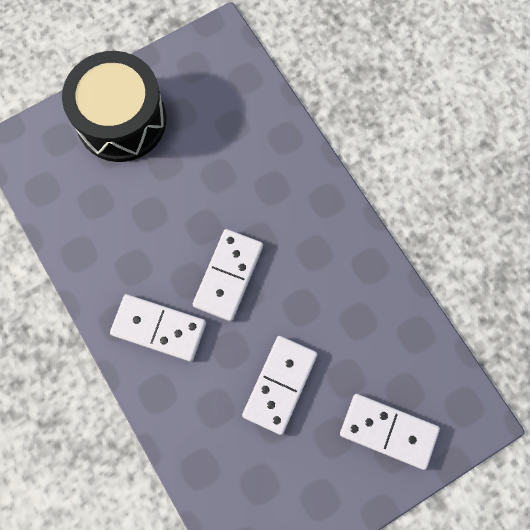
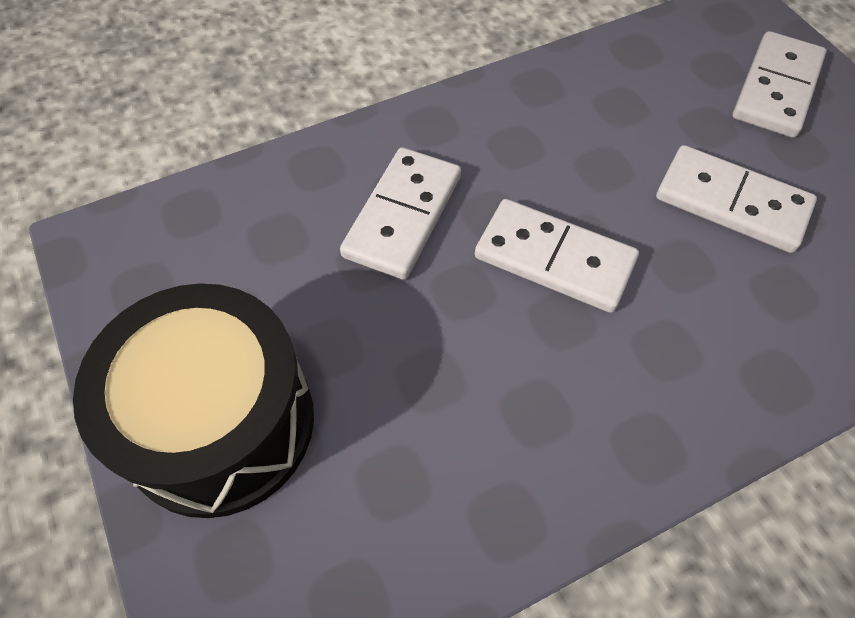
camera: 85 degrees left, 15 degrees down
white domino [110,294,206,362] -> white domino moved to [340,147,461,280]

